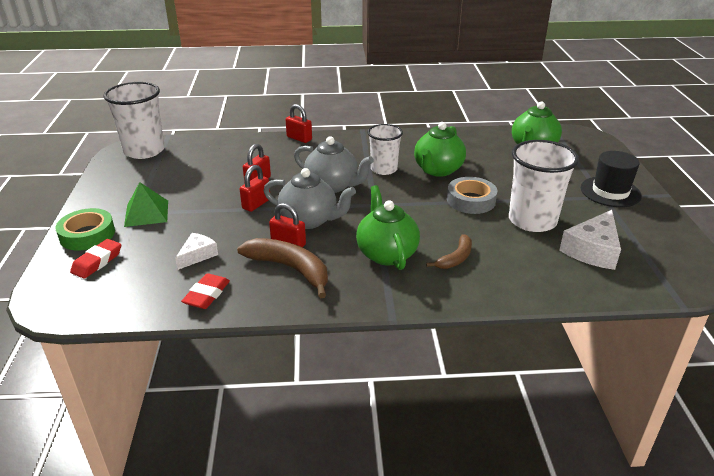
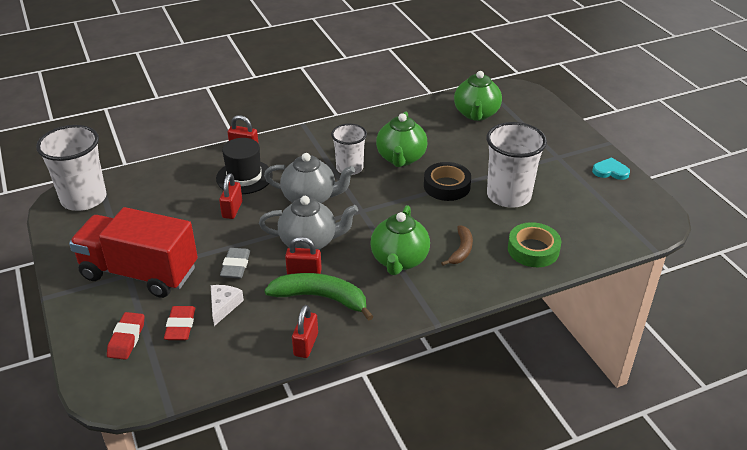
camera: 20 degrees left, 5 degrees up
green tape [55,208,115,250] -> green tape moved to [508,222,561,267]
green pyramid [124,182,168,227] -> red truck [69,207,198,298]
red eraser [181,273,230,309] -> red eraser moved to [164,306,195,340]
brown banana [237,238,328,298] -> green banana [264,273,374,320]
red padlock [240,165,270,212] -> red padlock moved to [292,305,318,358]
green teapot [356,185,420,270] -> green teapot turned 135 degrees counterclockwise [370,205,430,275]
grey tape [447,177,497,214] -> black tape [424,162,471,201]
white cheese [559,210,621,270] -> none
black hat [581,151,642,207] -> black hat moved to [216,138,273,194]
none -> grey eraser [220,248,250,279]
none -> turquoise heart [592,157,630,180]

